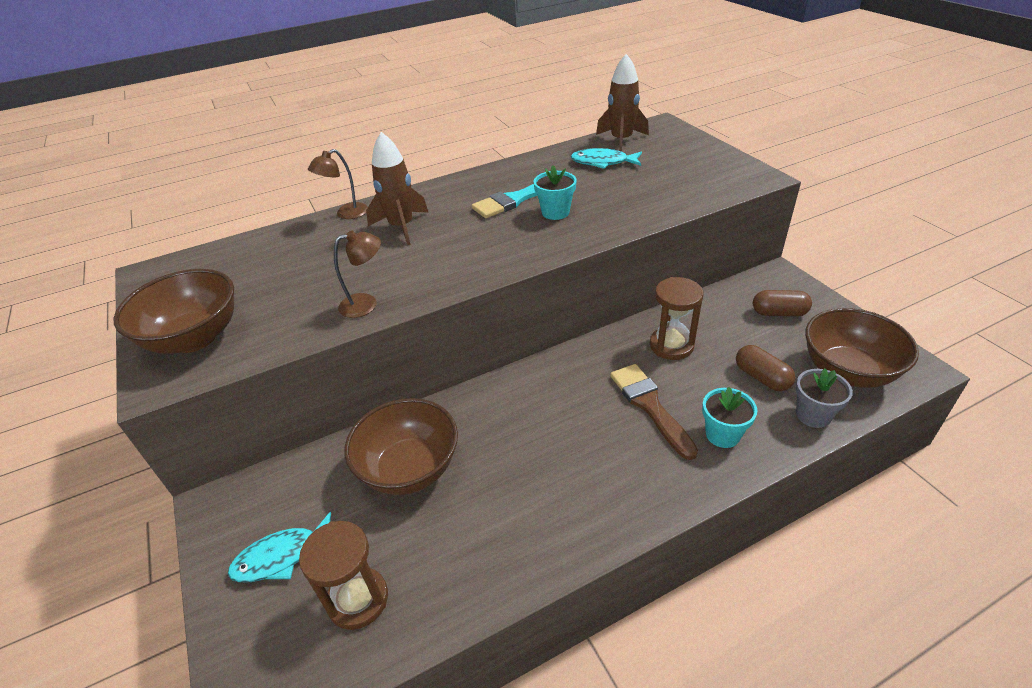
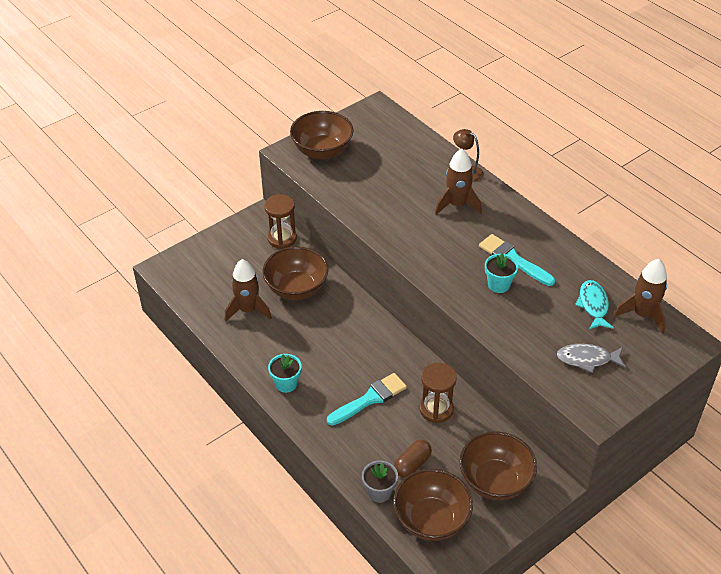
camera: 75 degrees right, 5 degrees up
turquoise fish [228,512,331,582] -> none
brown hourglass [299,521,388,630] -> brown hourglass moved to [264,194,297,249]
brown lamp [334,231,381,318] -> none
brown brush [610,364,698,460] -> turquoise brush [327,373,407,426]
turquoise flower pot [702,387,757,448] -> turquoise flower pot moved to [268,354,302,393]
brown capsule [753,290,812,316] -> brown bowl [459,432,537,500]
none -> brown rocket [225,259,272,322]
none -> grey fish [557,344,626,373]

